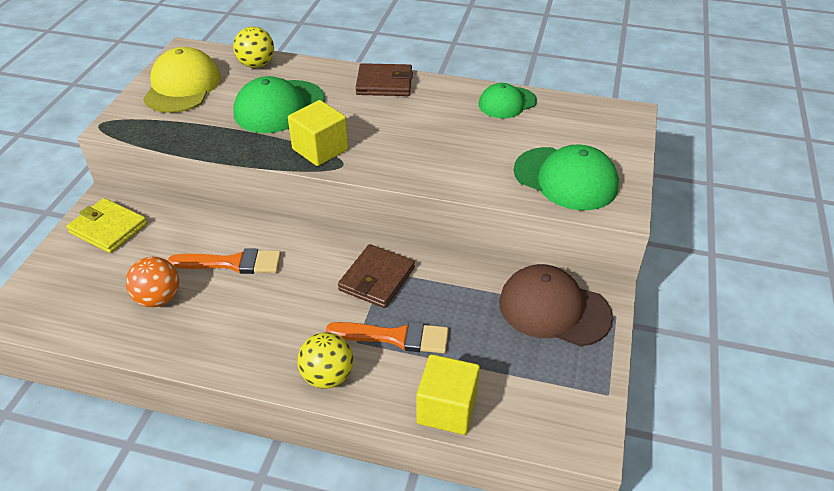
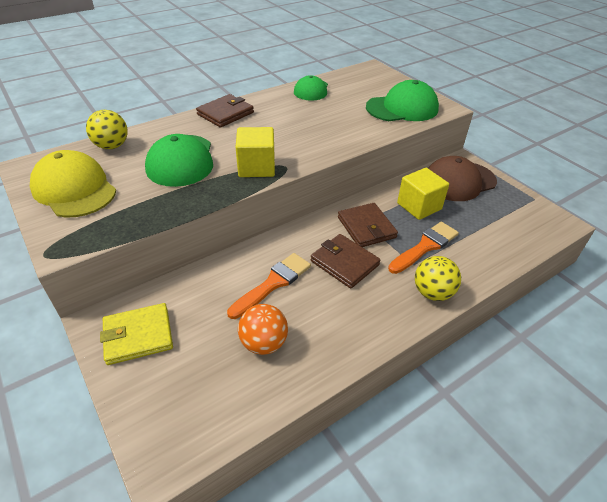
camera: 50 degrees left, 0 degrees up
yellow cube [416,354,480,435] -> yellow cube moved to [397,168,449,220]
none -> brown wallet [310,234,380,289]

